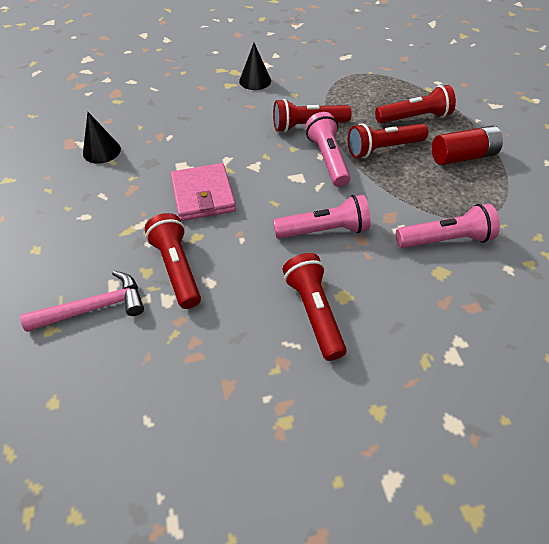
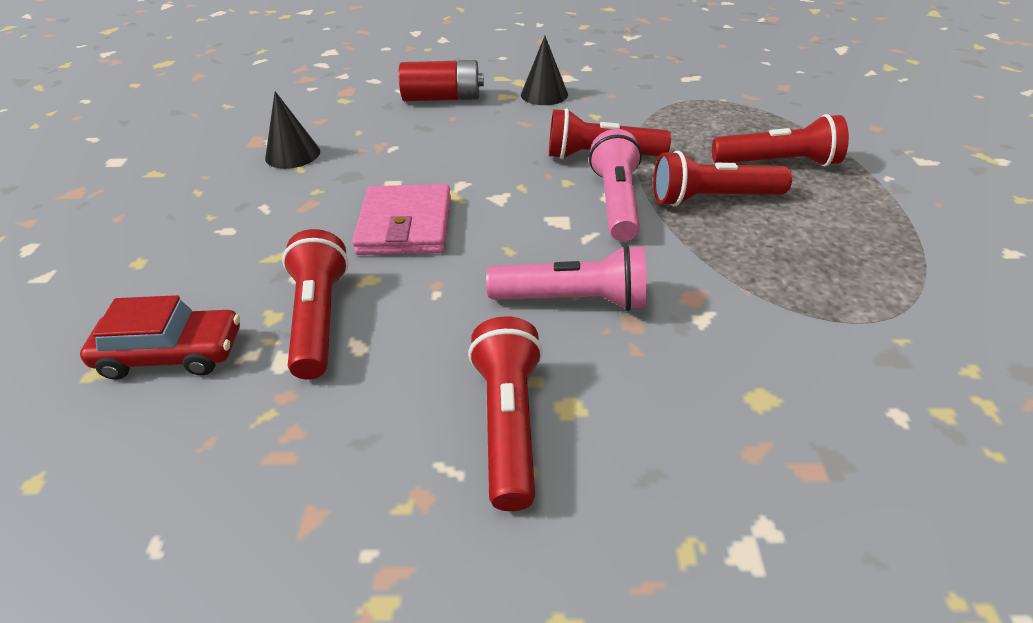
camera: 15 degrees right, 10 degrees down
pink hammer [20,271,144,332] -> red car [80,295,240,380]
pink flashlight [396,204,500,248] -> none
red battery [432,126,503,165] -> red battery moved to [399,60,484,101]

